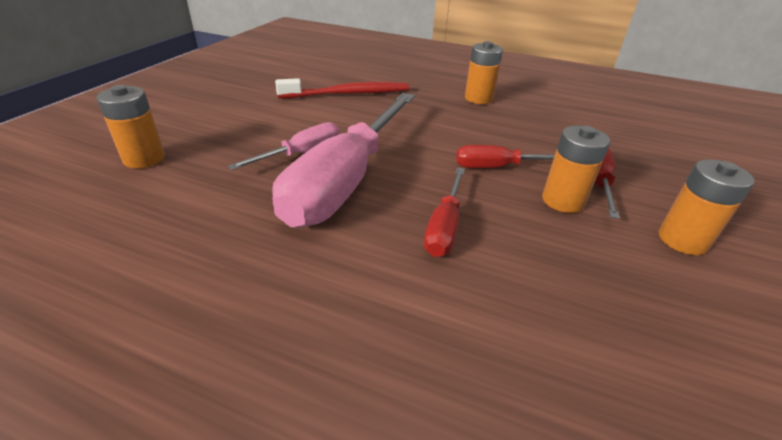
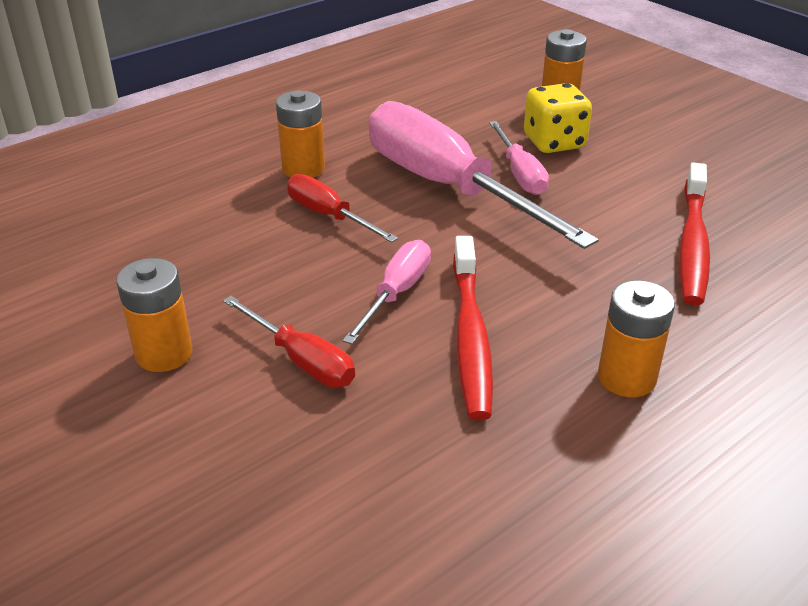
camera: 120 degrees right, 0 degrees up
red screwdriver [456,145,555,168] -> pink screwdriver [342,240,431,344]
orange battery [542,126,610,213] -> orange battery moved to [276,91,325,178]
none -> red toothbrush [453,236,493,420]
none -> yellow dice [524,83,592,153]

